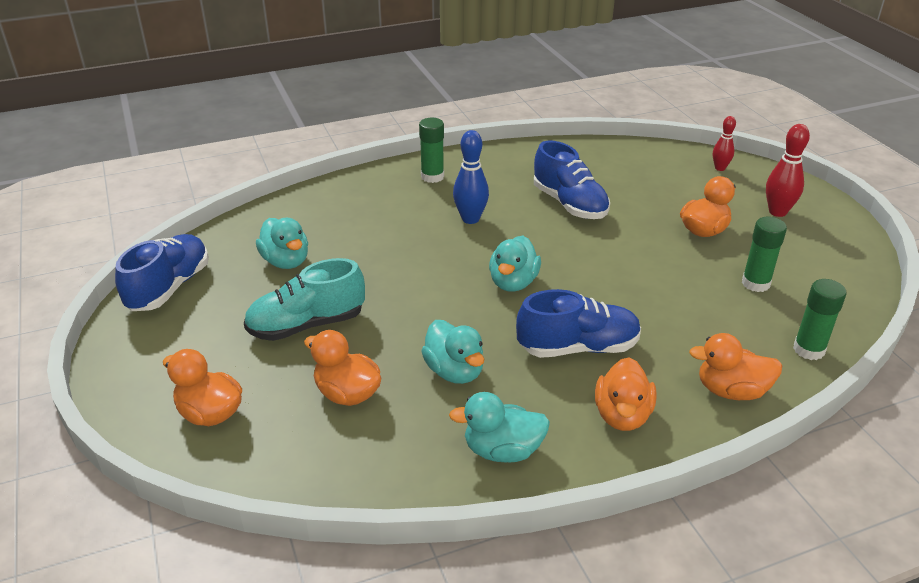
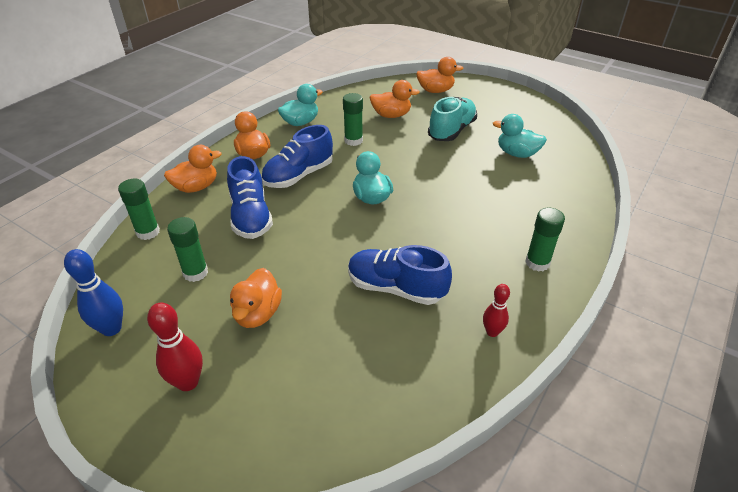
camera: 145 degrees right, 5 degrees up
blue shoe [115,234,209,311] -> blue shoe moved to [227,156,273,239]
turquoise duck [421,320,484,384] -> green glue stick [343,93,363,146]
blue bowling pin [453,130,489,224] -> blue bowling pin moved to [64,249,123,336]
red bowling pin [713,116,736,171] -> red bowling pin moved to [483,284,510,337]

